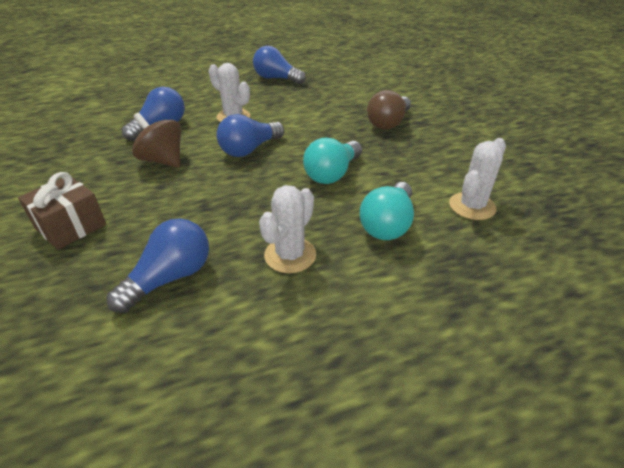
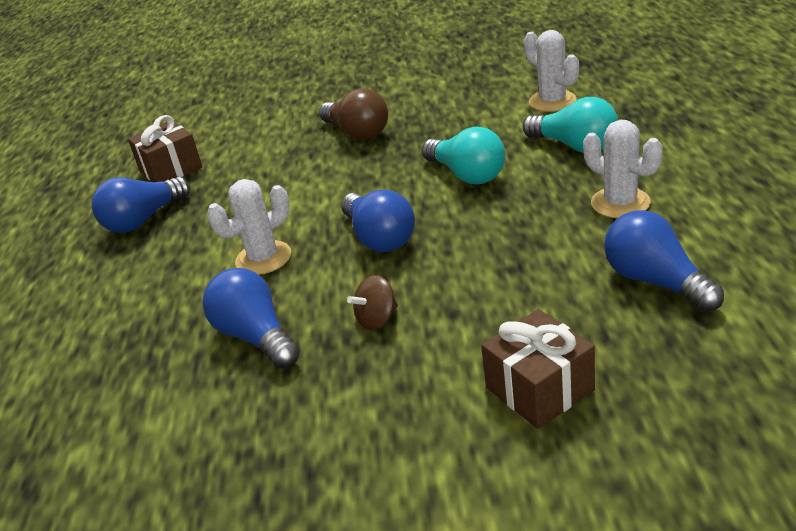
camera: 70 degrees left, 5 degrees down
brown spinning top [132,113,181,168] -> brown spinning top [347,275,398,330], size x0.61
none -> brown gift [128,115,202,182]

